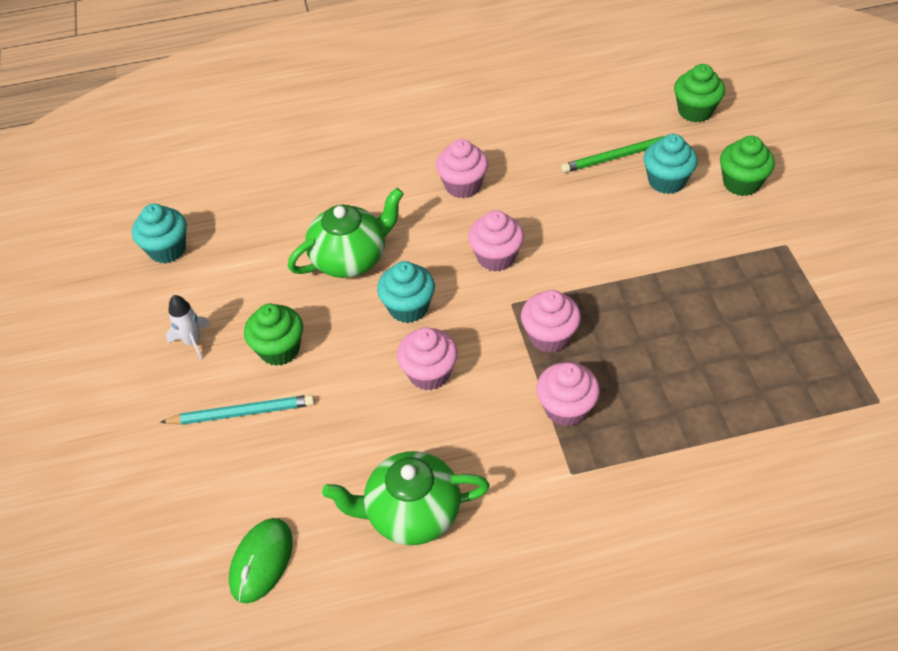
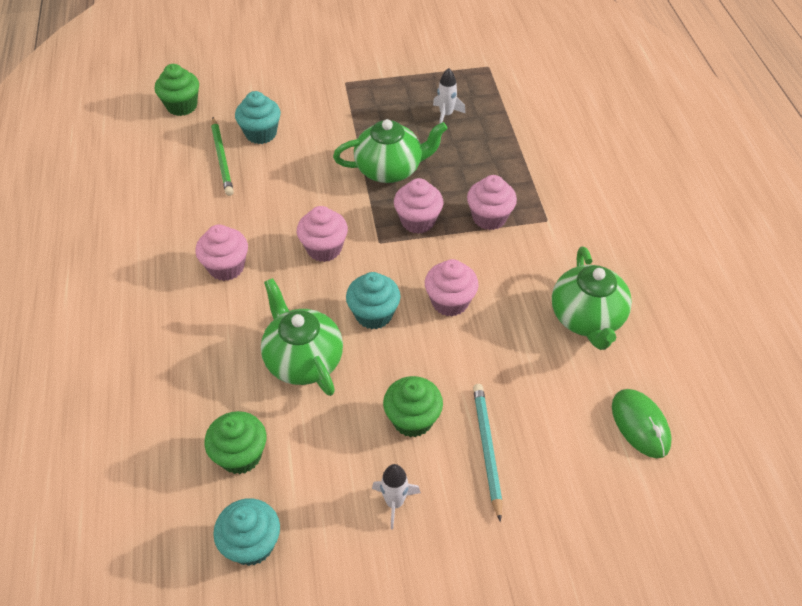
camera: 90 degrees left, 0 degrees up
green mouse [229,518,293,603] -> green mouse turned 45 degrees clockwise [612,389,672,458]
green cupcake [720,136,775,196] -> green cupcake moved to [204,411,266,474]
none -> green teapot [333,119,448,183]
none -> white rocket [433,68,466,124]

